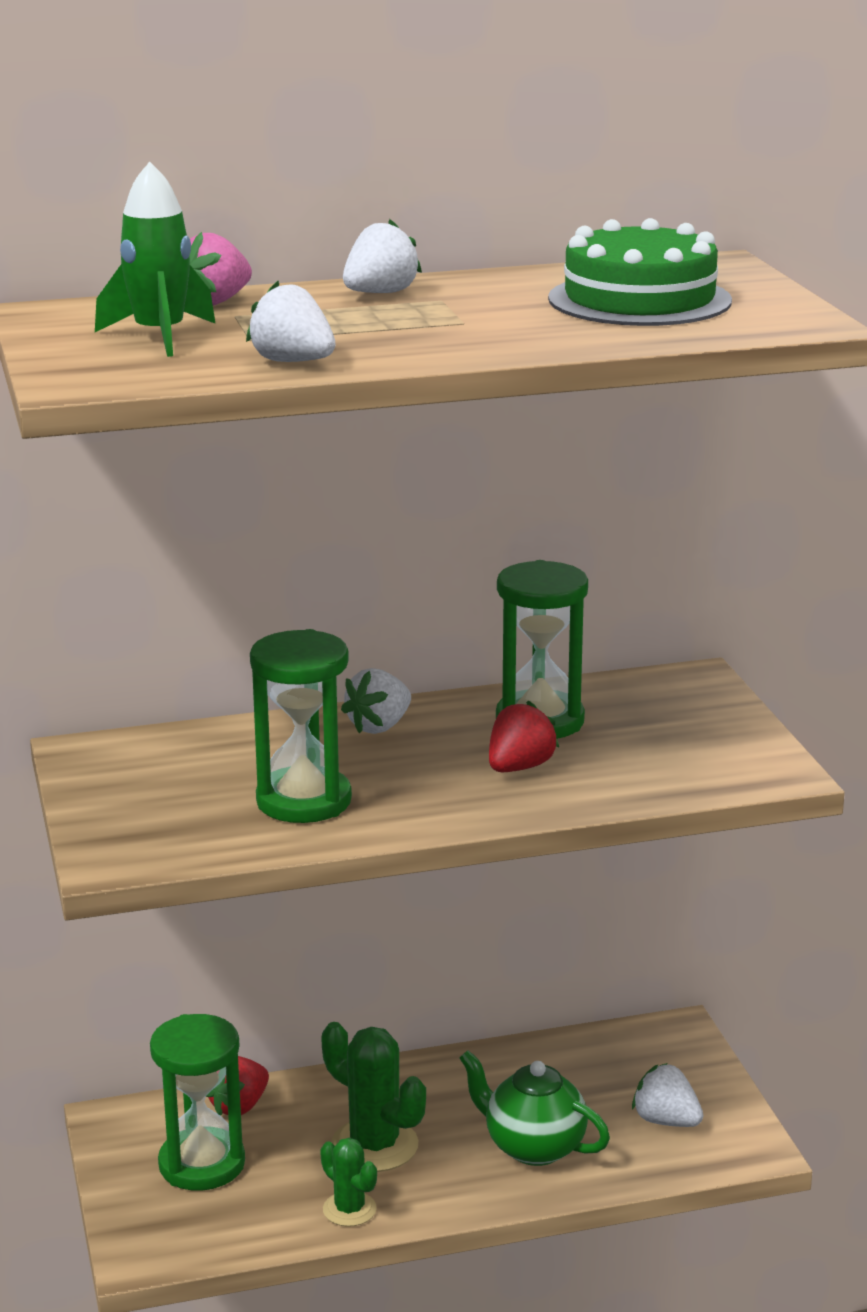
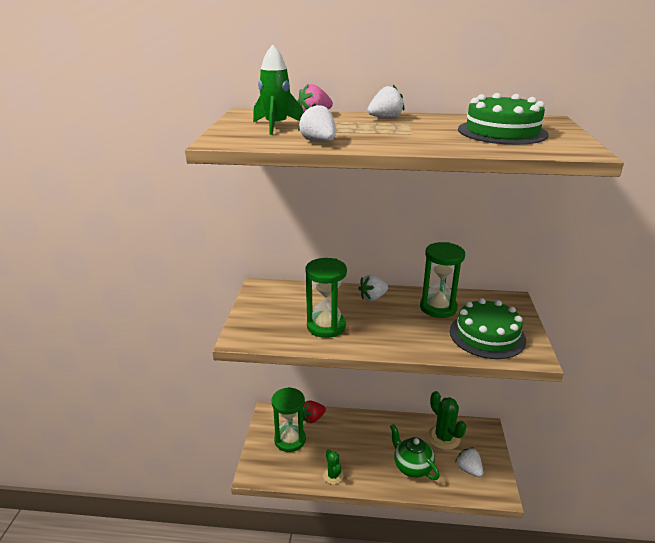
camera: 20 degrees right, 5 degrees up
green cactus [321,1022,426,1172] -> green cactus moved to [428,391,466,450]
red strawberry [489,700,559,772] -> none
none -> green cake [450,298,526,359]

